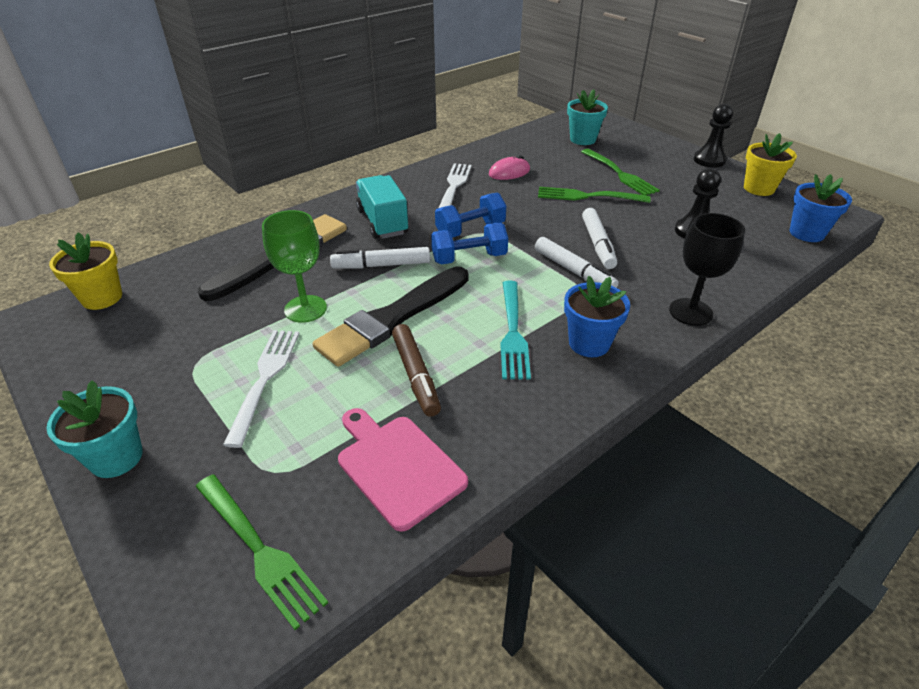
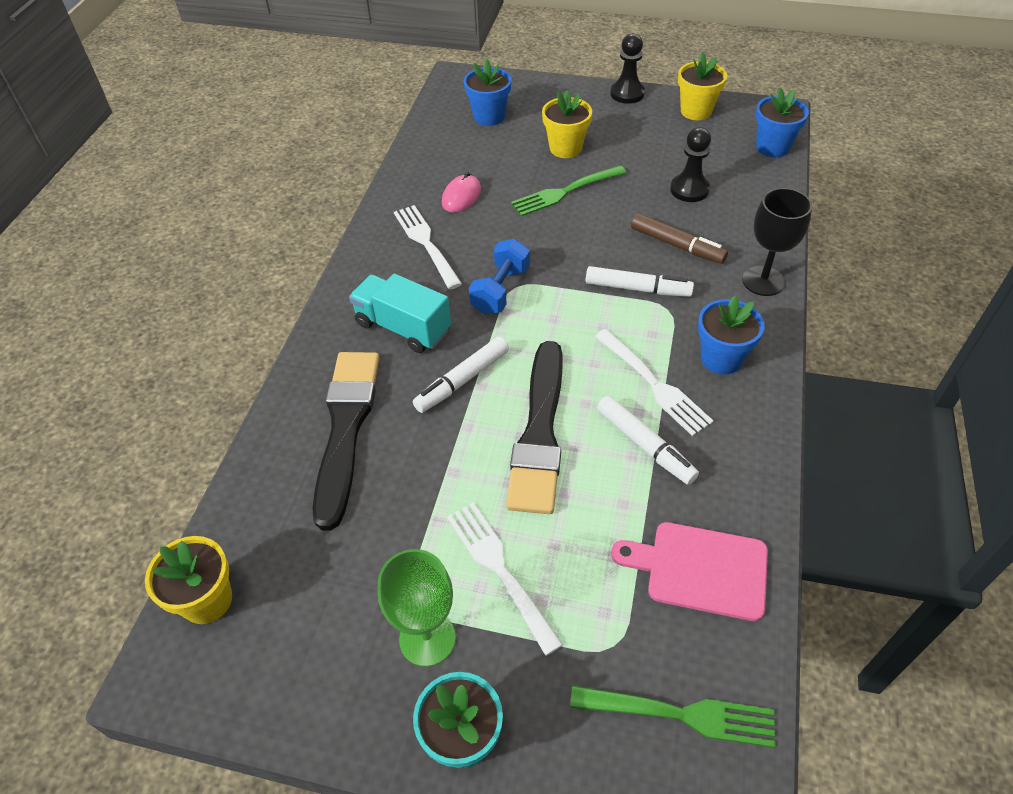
camera: 35 degrees left, 10 degrees up
green goblet [262,210,327,323] -> green goblet moved to [378,549,456,667]
brown marker [392,324,441,417] -> brown marker moved to [631,213,728,264]
blue dumbbell [431,223,508,264] -> none
turquoise fork [500,281,531,380] -> white fork [595,329,714,436]
turquoise flower pot [567,89,608,145] -> blue flower pot [464,59,511,126]
green fork [581,149,660,195] -> yellow flower pot [542,90,592,158]
white marker [582,208,617,269] -> white marker moved to [597,395,699,485]

